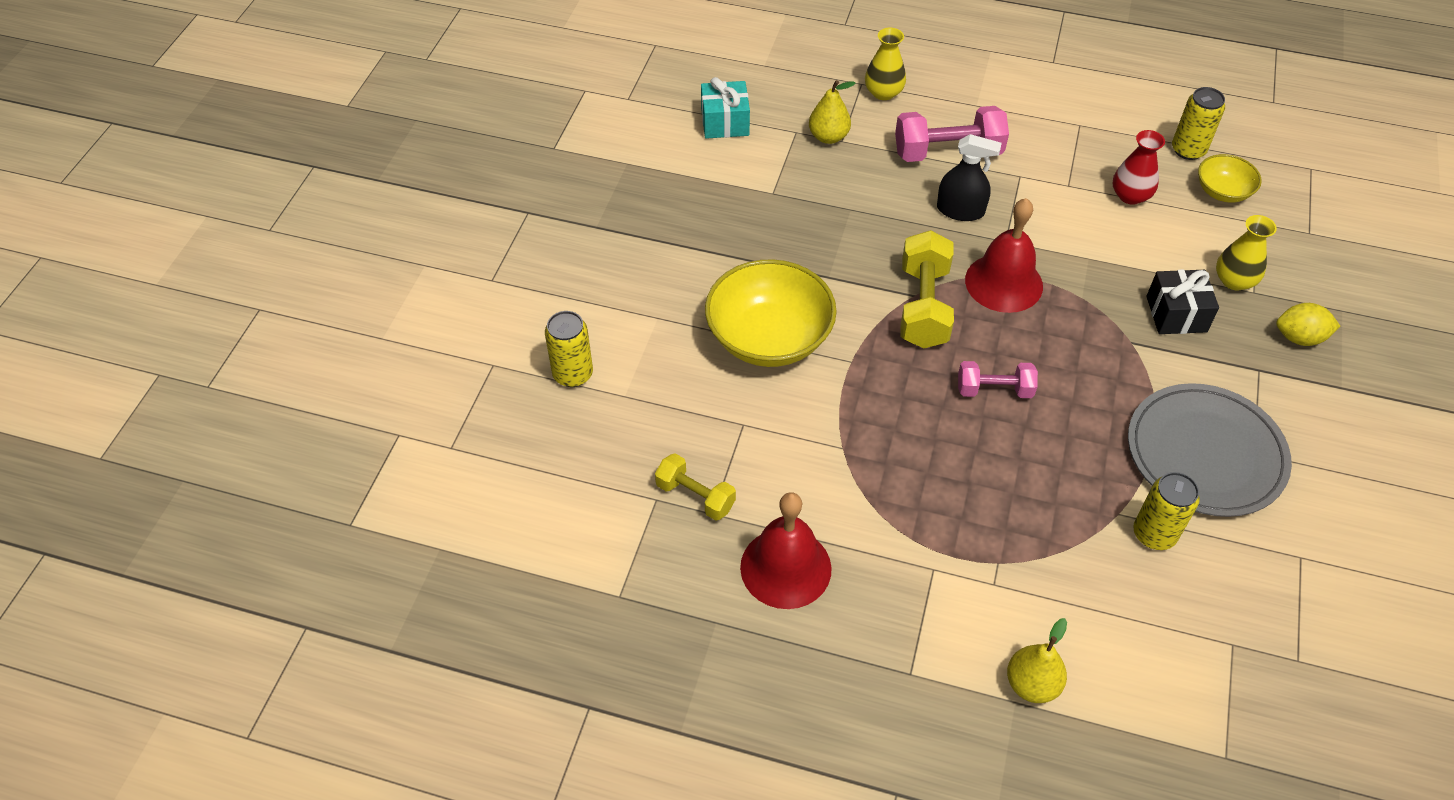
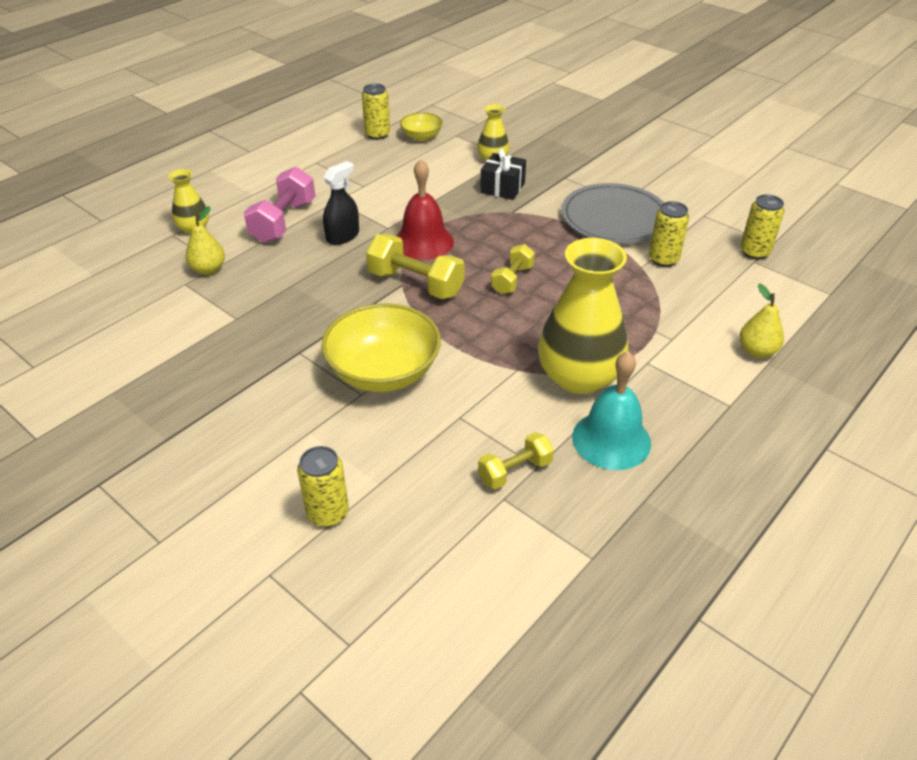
camera: 65 degrees left, 10 degrees down
turquoise gift [701,77,750,139] -> none
red bell [740,492,832,609] -> turquoise bell [572,351,651,470]
pink dumbbell [958,361,1038,398] -> yellow dumbbell [491,244,535,294]
red vase [1113,130,1165,205] -> none
yellow lemon [1276,303,1340,346] -> none
none -> yellow vase [538,238,628,394]
none -> yellow can [740,194,784,259]

